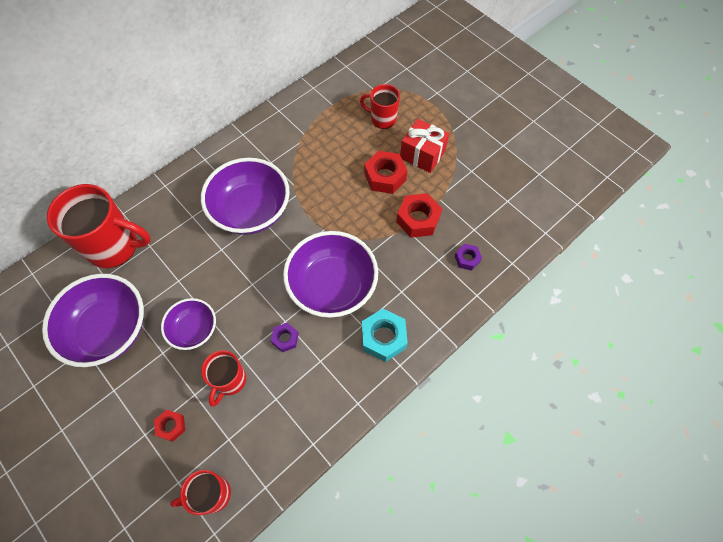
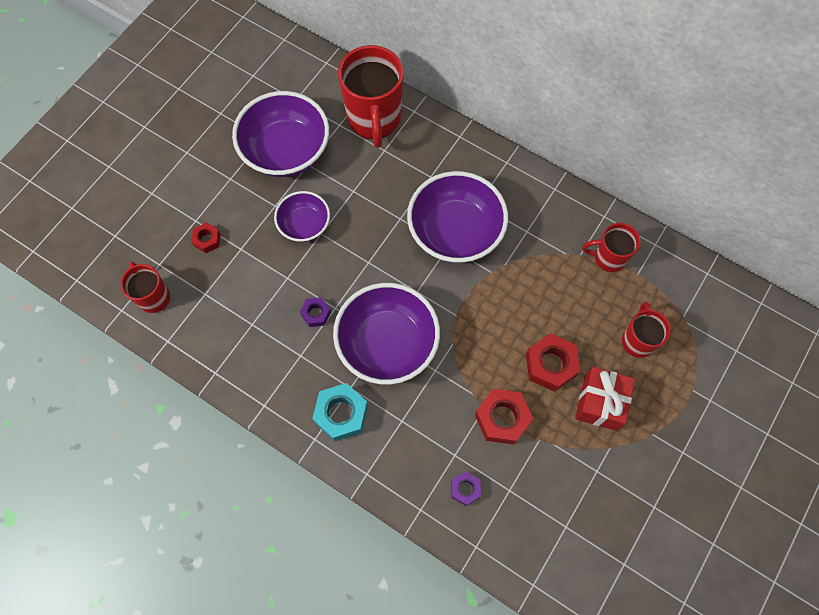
camera: 75 degrees right, 5 degrees up
red mug [201,350,246,407] -> red mug moved to [583,223,641,272]

